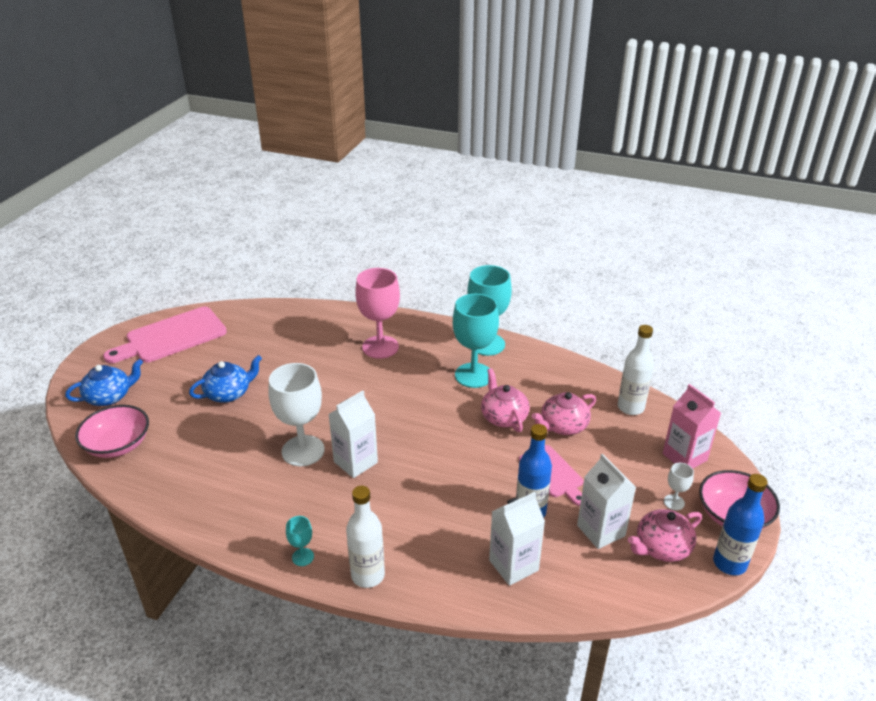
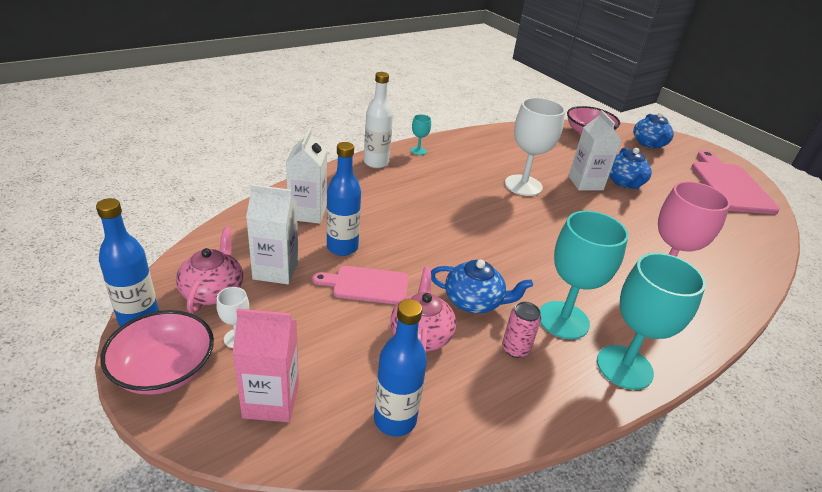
camera: 120 degrees right, 0 degrees up
white carton [328,390,378,478] -> white carton moved to [569,110,622,191]
pink teapot [481,368,530,432] -> blue teapot [431,259,533,313]
white bottle [617,325,654,415] -> blue bottle [374,299,427,436]
none -> pink can [502,302,541,358]

